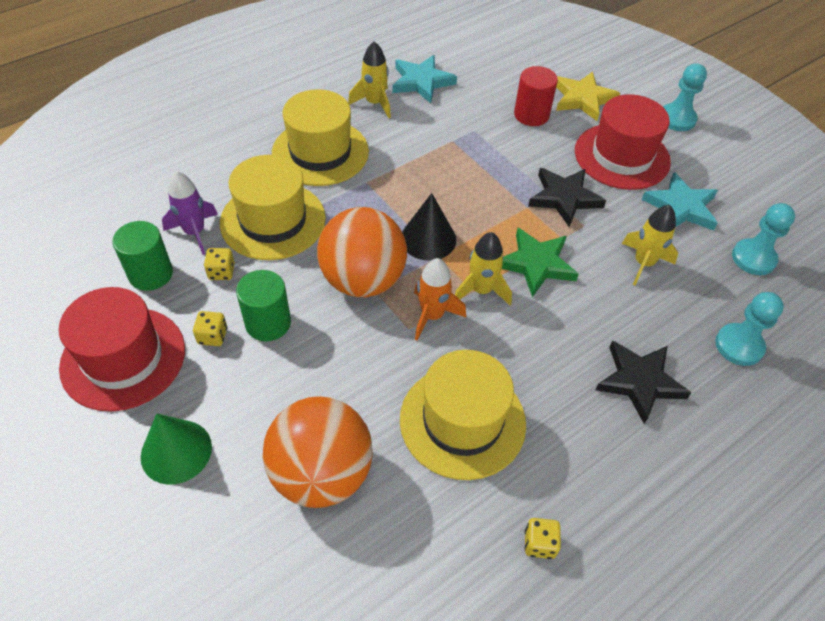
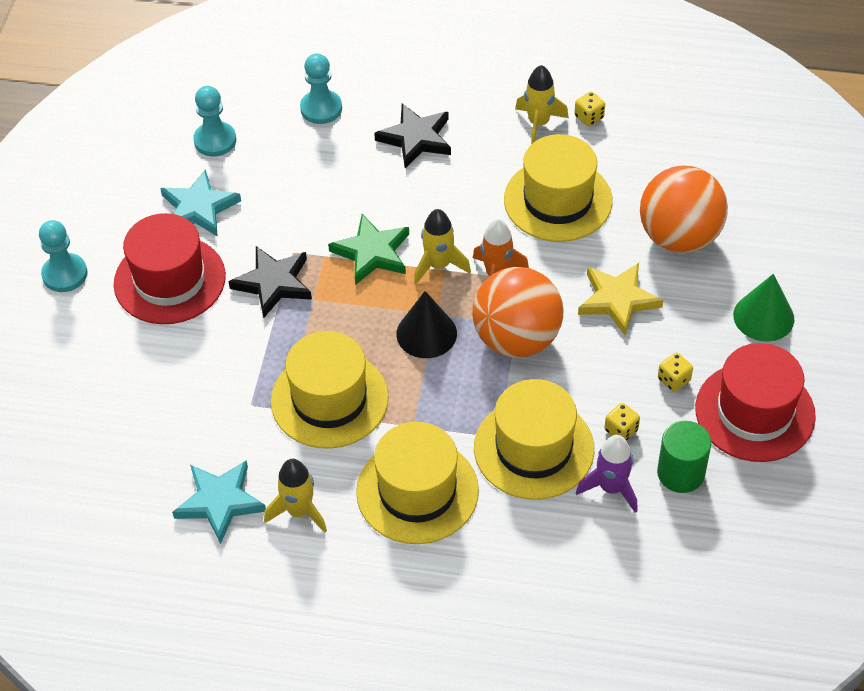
camera: 130 degrees left, 0 degrees up
green cylinder [236,270,291,341] -> none
red cylinder [514,66,558,126] -> none
yellow star [556,71,620,121] -> yellow star moved to [578,263,664,335]
yellow rocket [622,205,678,286] -> yellow rocket moved to [515,65,569,144]
none -> yellow hat [271,331,389,449]

